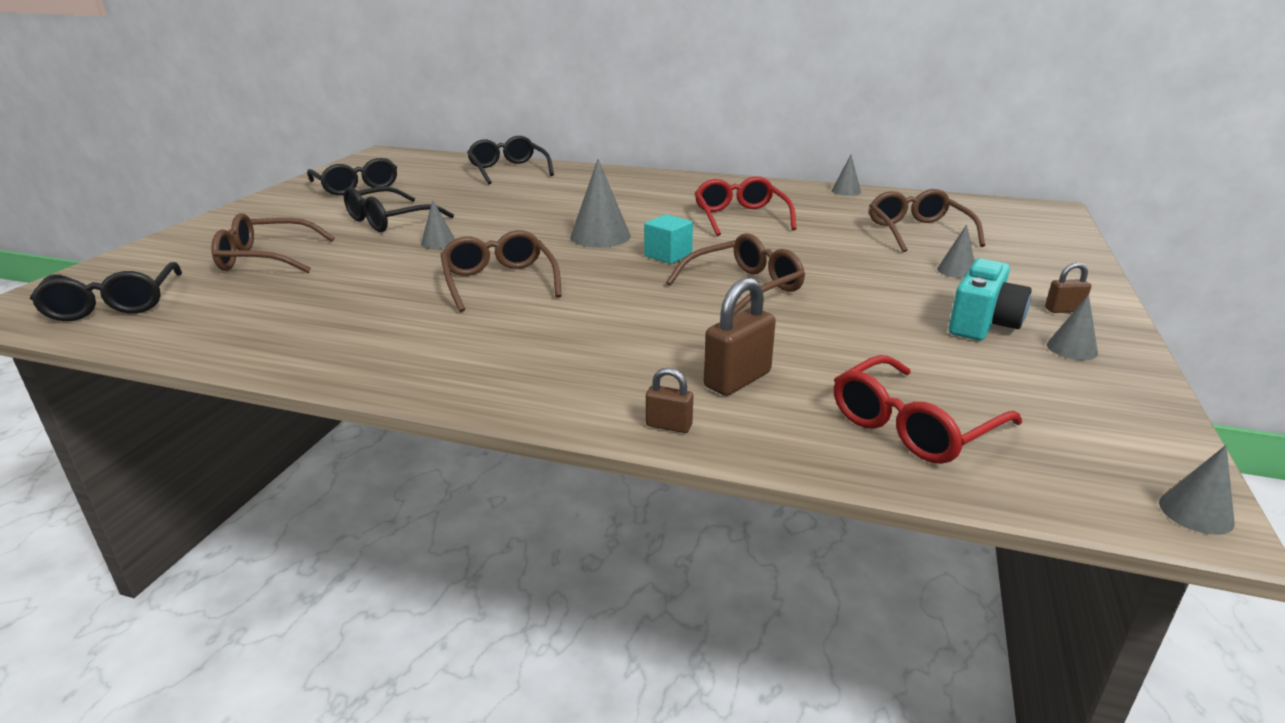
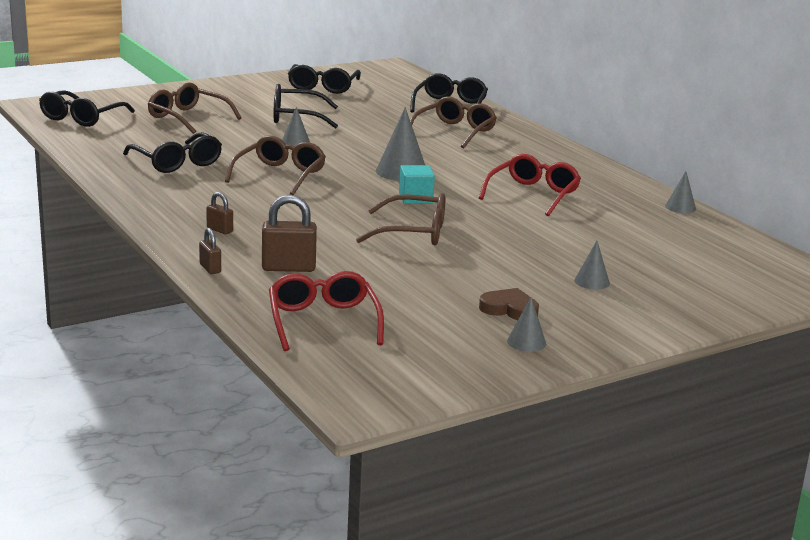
camera: 40 degrees right, 5 degrees down
red glasses [834,355,1022,464] -> red glasses turned 75 degrees clockwise [269,271,384,351]
brown glasses [869,189,985,252] -> brown glasses moved to [410,96,497,149]
turquoise camera [949,258,1032,340] -> brown heart [479,288,539,320]
brown padlock [1045,262,1091,313] -> brown padlock moved to [206,192,233,234]
grey cone [1159,445,1235,535] -> none
none -> black glasses [123,132,222,173]

